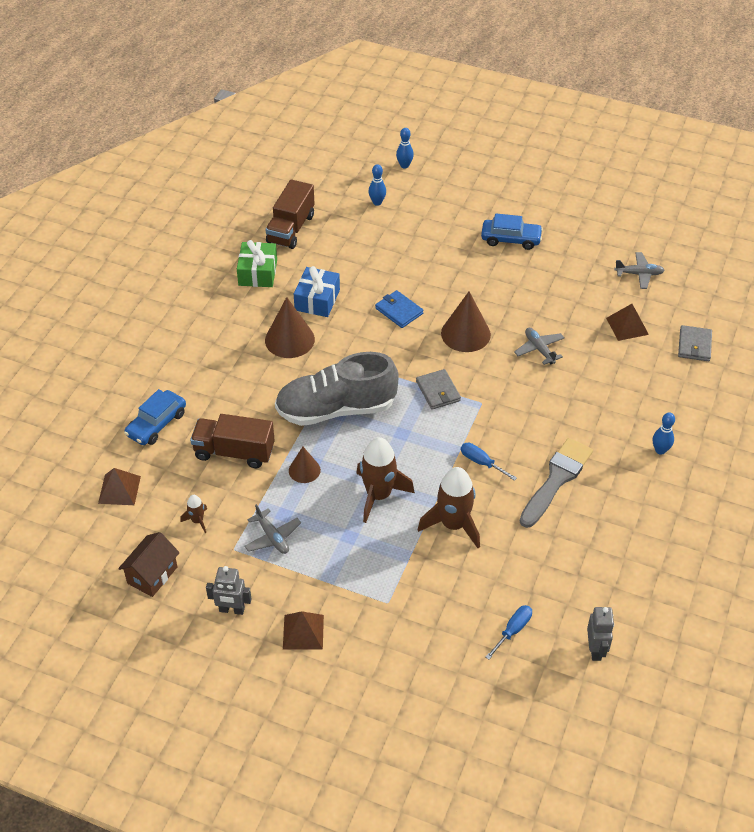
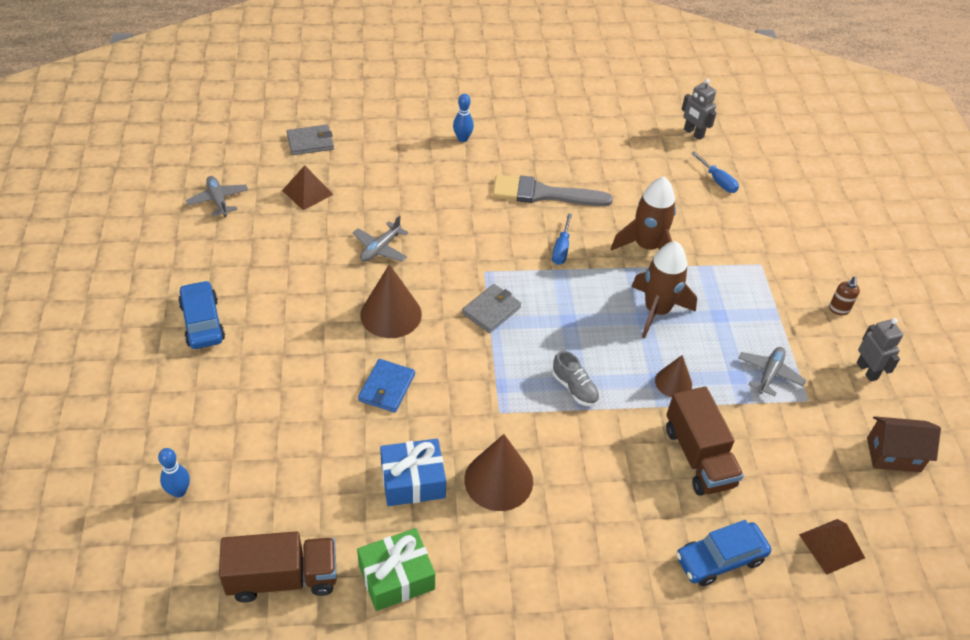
camera: 120 degrees left, 0 degrees up
blue car [124,389,186,445] -> blue car turned 150 degrees clockwise [676,520,771,586]
brown rocket [180,495,207,533] -> none
grey shoe [275,352,398,426] -> grey shoe [552,351,600,407], size x0.41
brown pyramid [283,611,324,650] -> brown soap dispenser [829,277,860,315]
blue bowling pin [396,128,414,169] -> none
blue screwdriver [486,605,532,660] -> blue screwdriver turned 135 degrees counterclockwise [691,152,739,193]
grey robot [587,607,614,661] -> grey robot turned 105 degrees counterclockwise [681,79,716,140]

